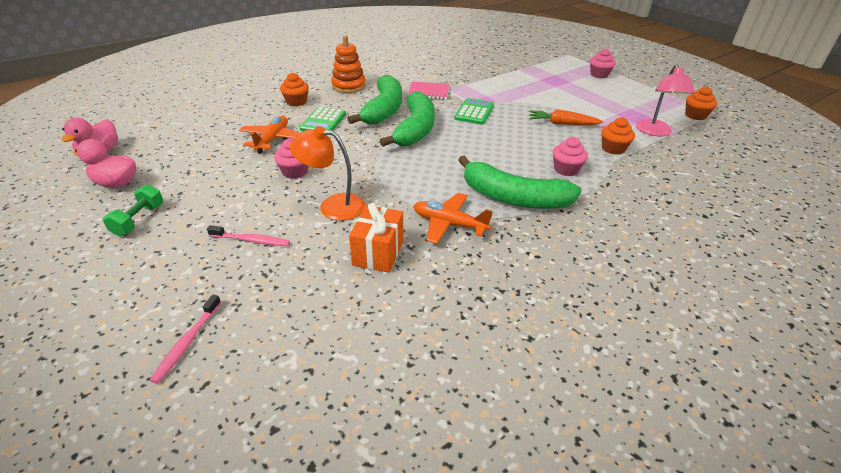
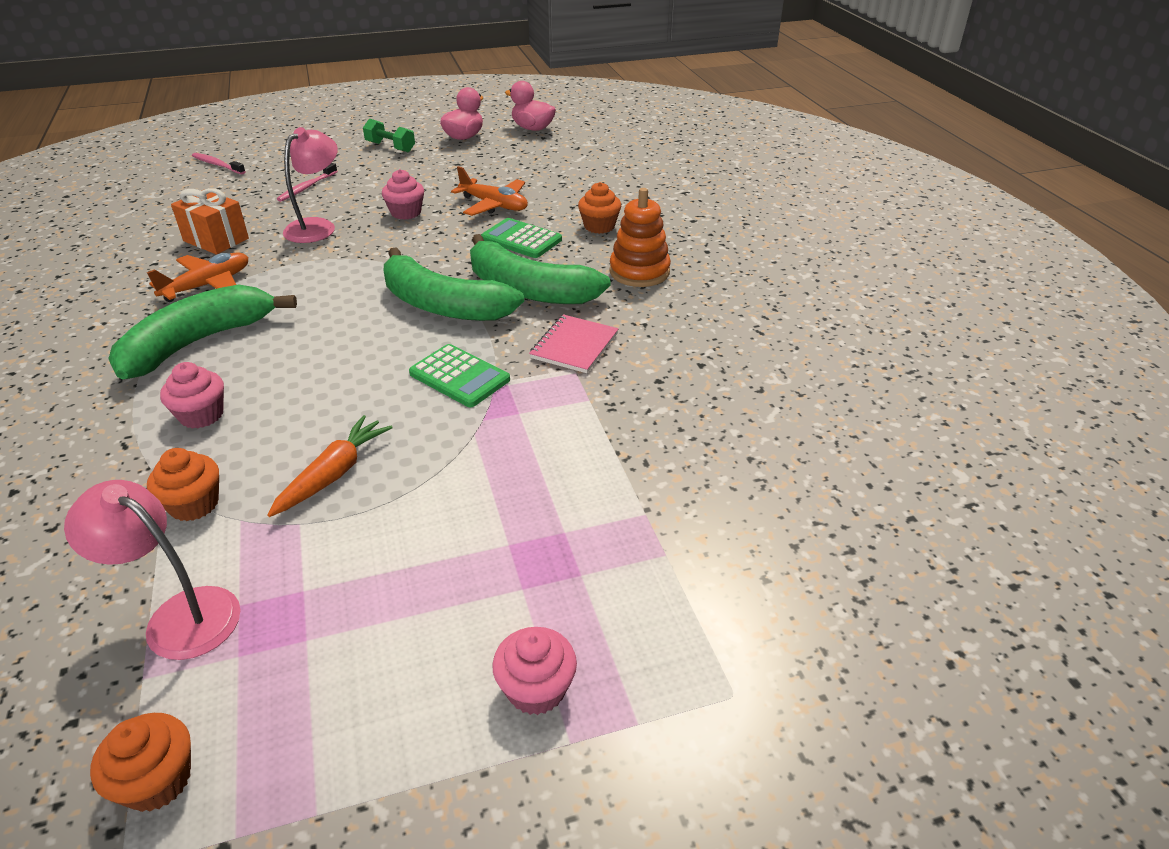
camera: 110 degrees right, 0 degrees up
orange lamp [290,126,365,221] -> pink lamp [283,127,338,243]

